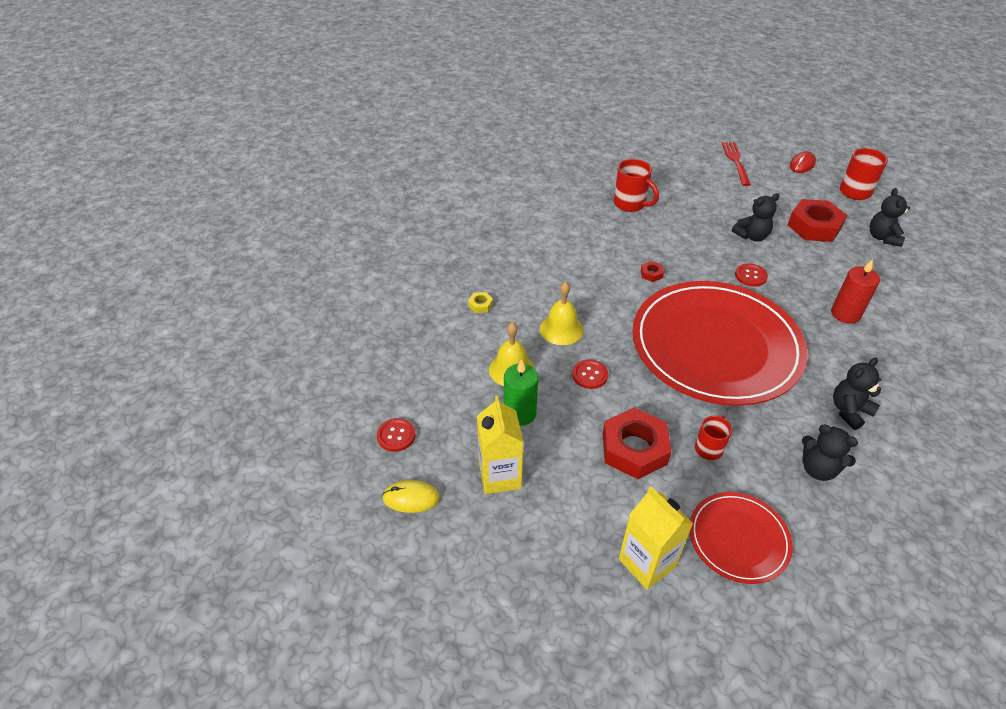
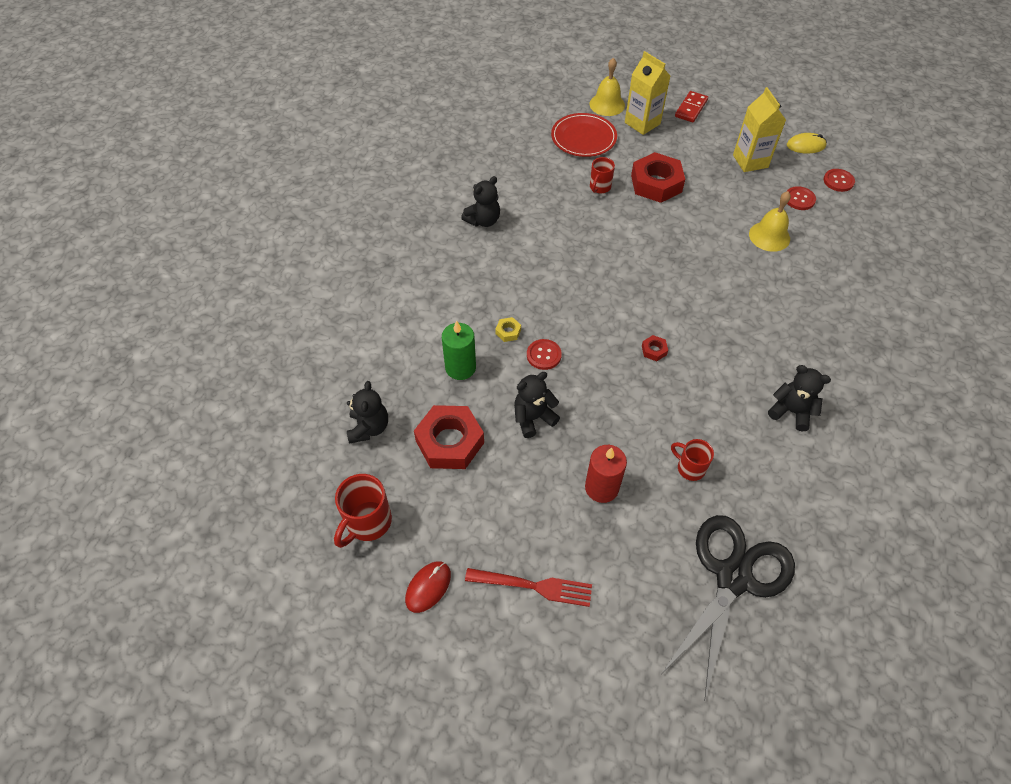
camera: 175 degrees right, 10 degrees up
yellow nut [468,292,493,313] -> yellow nut moved to [495,317,521,342]
green candle [504,359,538,426] -> green candle moved to [442,321,476,380]
yellow bell [540,282,583,345] -> yellow bell moved to [590,58,625,116]
red button [572,359,608,389] -> red button moved to [786,186,816,210]
red mug [614,159,659,212] -> red mug [671,439,714,481], size x0.64
red plate [632,281,808,406] -> none
red fork [721,142,751,186] -> red fork turned 75 degrees counterclockwise [465,568,592,607]
black teddy bear [802,425,858,481] -> black teddy bear moved to [768,365,831,432]
red candle [831,259,880,324] -> red candle moved to [585,445,627,503]
none -> black scissors [662,515,795,701]
none -> red domino [675,91,708,122]

